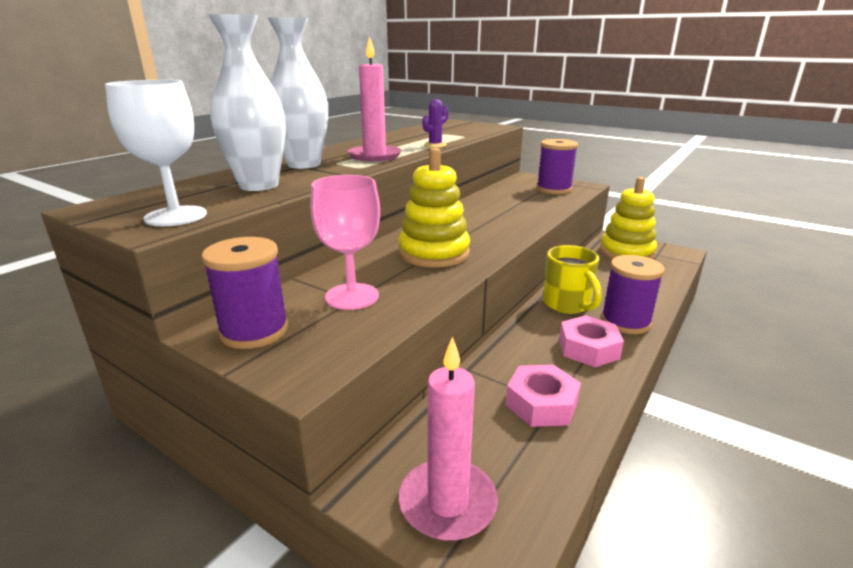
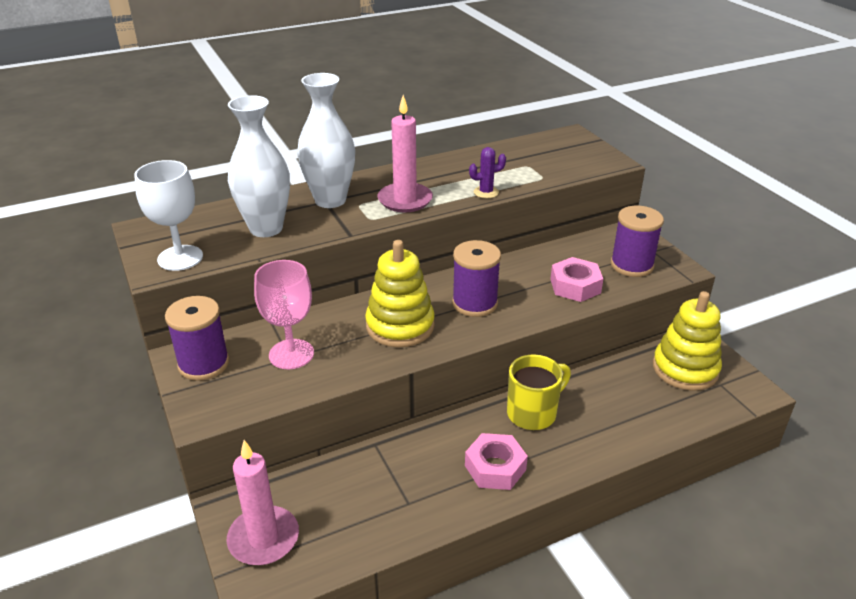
camera: 30 degrees right, 10 degrees up
pink nut [506,365,581,427] -> pink nut moved to [550,257,603,302]
yellow mug [543,245,602,314] -> yellow mug turned 135 degrees counterclockwise [507,354,571,430]
purple spool [601,255,665,334] -> purple spool moved to [452,240,501,317]

